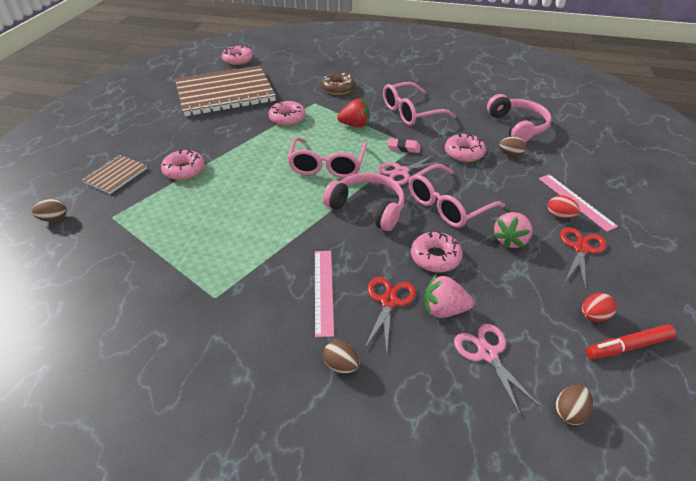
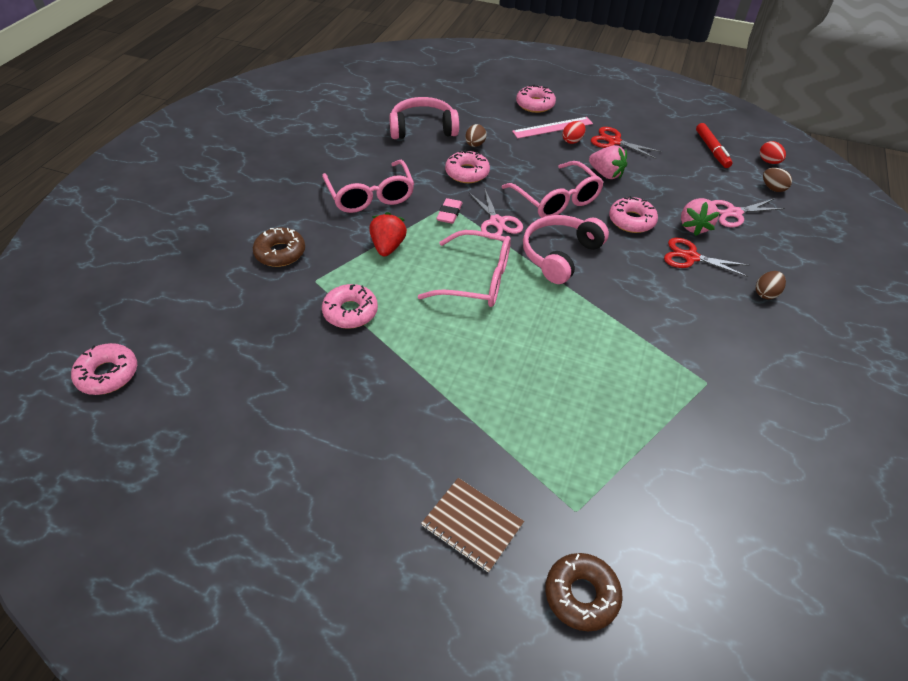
camera: 85 degrees left, 5 degrees up
brown egg [32,199,67,222] -> brown donut [545,553,623,631]
pink donut [161,149,205,180] -> pink donut moved to [516,85,556,113]
brown notebook [175,66,276,116] -> none
pink ruler [315,251,334,337] -> none
red egg [582,293,617,322] -> red egg moved to [760,141,786,164]

